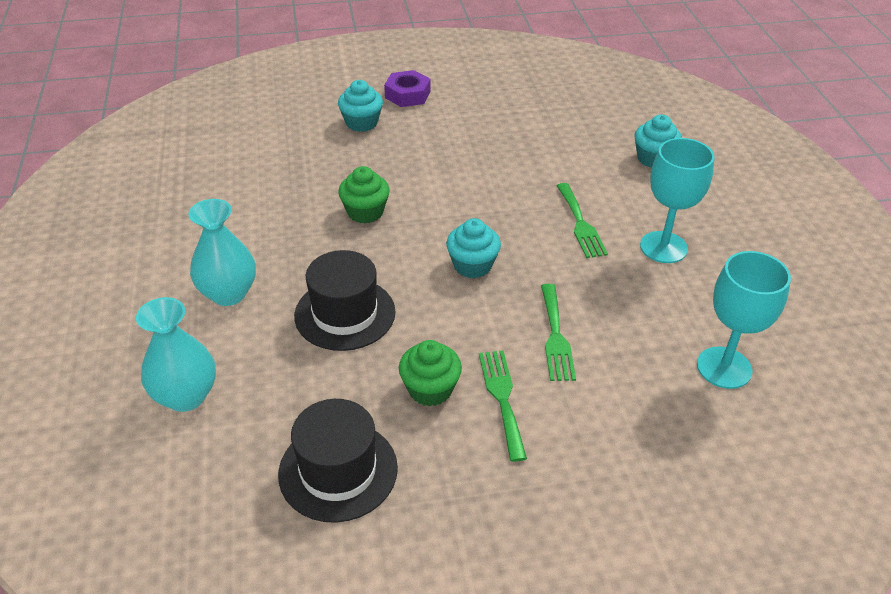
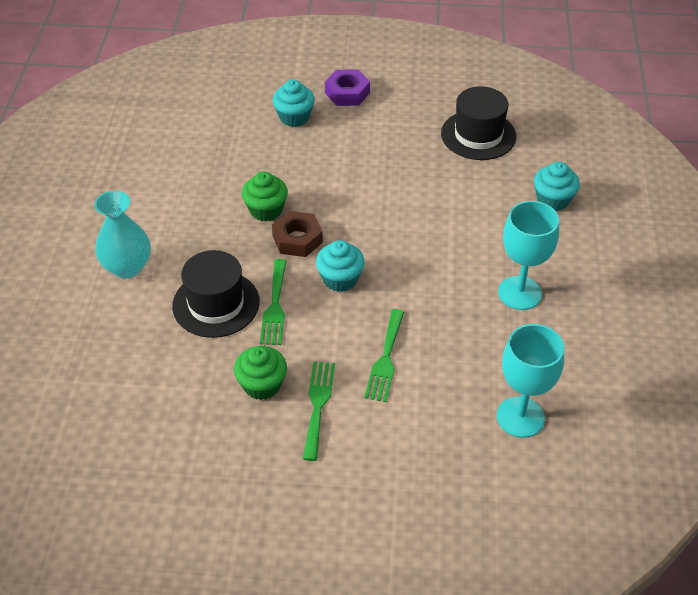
camera: 15 degrees right, 5 degrees up
turquoise vase [136,297,216,412] -> none
black hat [278,399,398,523] -> black hat moved to [441,86,516,160]
green fork [556,183,608,258] -> green fork moved to [260,259,287,345]
none -> brown nut [272,211,323,257]

